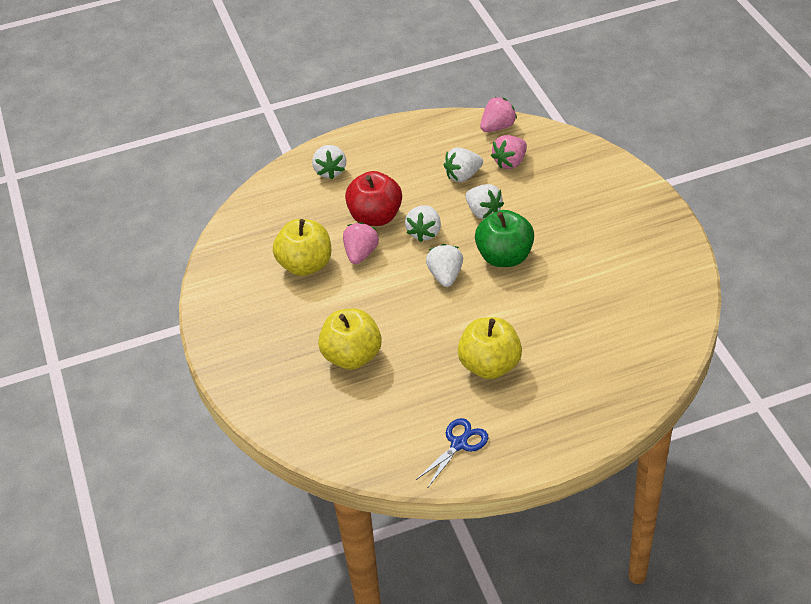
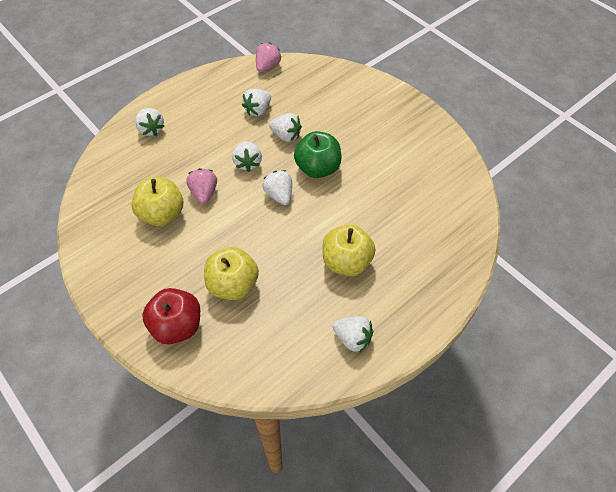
camera: 25 degrees left, 10 degrees up
red apple [345,171,402,226] -> red apple moved to [142,288,200,344]
blue scissors [416,418,489,487] -> white strawberry [333,316,373,353]
pink strawberry [491,135,527,169] -> none

